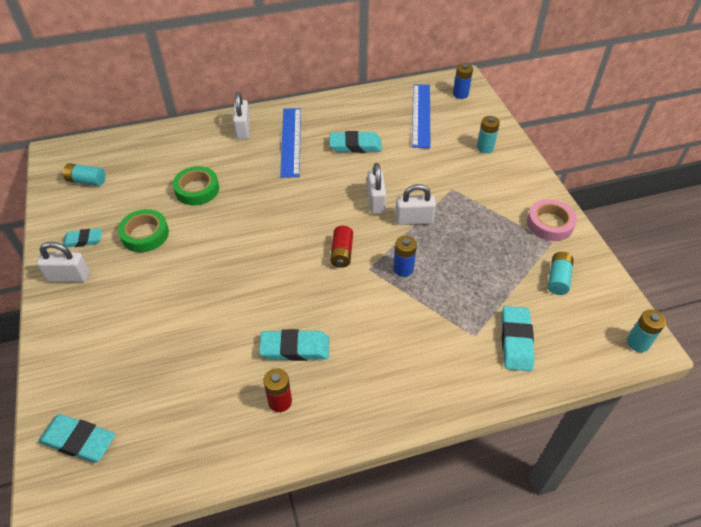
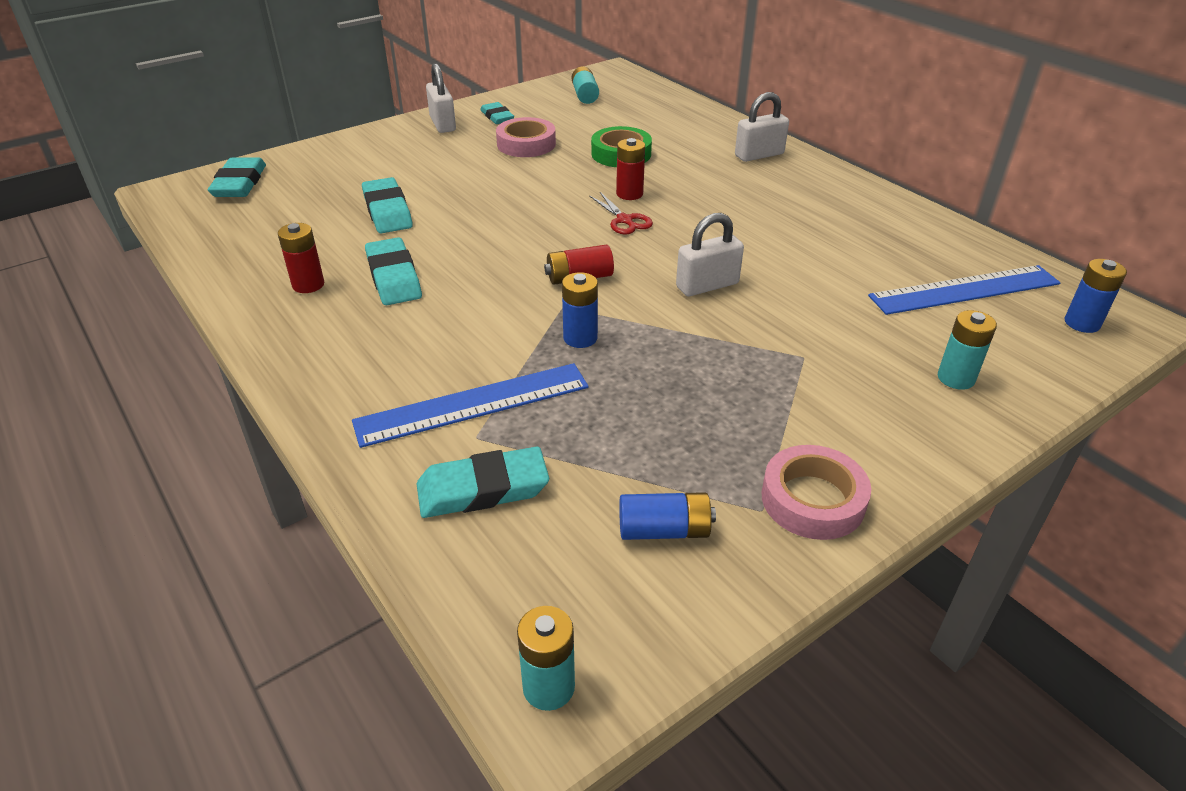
camera: 70 degrees right, 10 degrees down
green tape [118,209,169,252] -> pink tape [496,117,556,157]
blue ruler [280,108,301,178] -> blue ruler moved to [352,363,589,448]
turquoise eraser [329,131,382,153] -> turquoise eraser moved to [362,177,413,233]
white padlock [395,184,436,225] -> none
turquoise battery [548,252,574,295] -> blue battery [619,492,716,540]
none -> red scissors [589,192,653,235]
none -> red battery [616,138,645,200]

